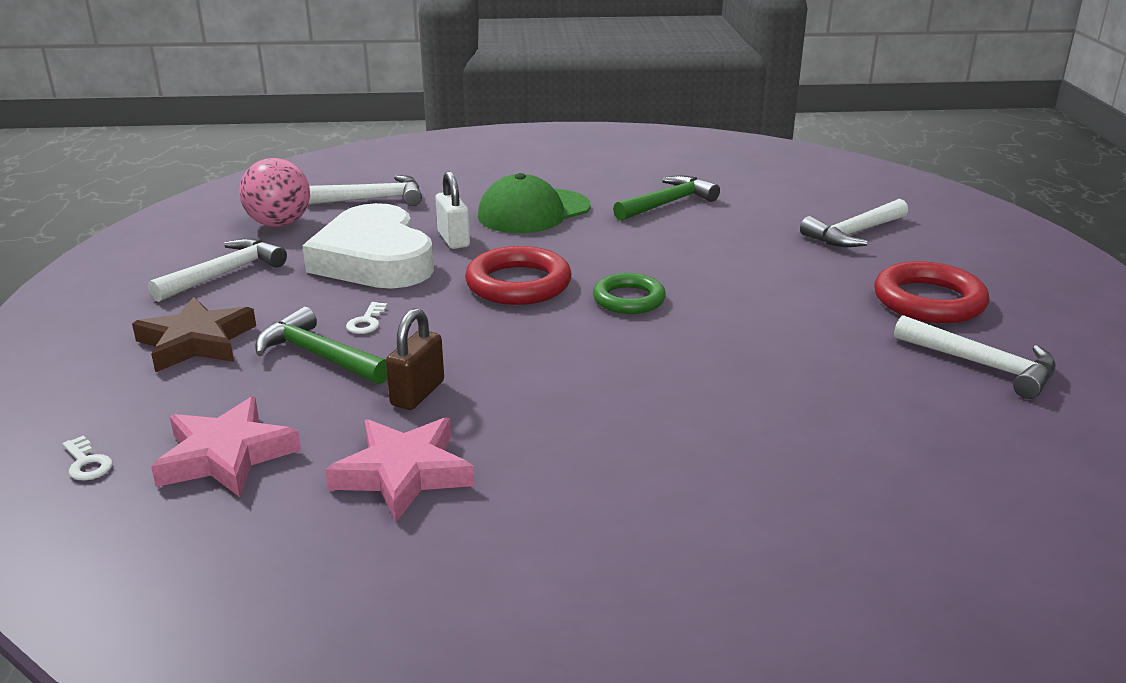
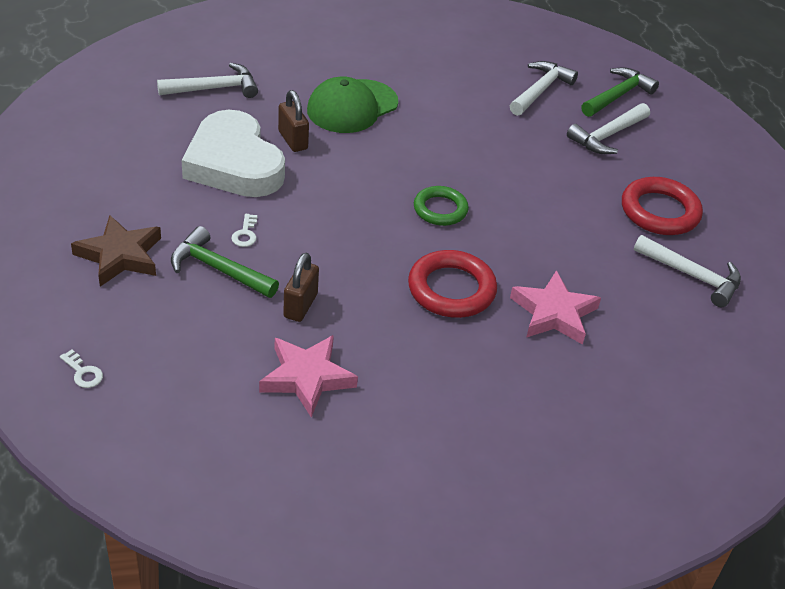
camera: 10 degrees left, 15 degrees up
white hammer [148,238,287,302] -> white hammer moved to [510,61,578,116]
pink star [151,397,301,497] -> pink star moved to [510,270,601,345]
pink ball [239,158,310,227] -> none
white padlock [435,171,470,249] -> brown padlock [278,90,309,152]
red ring [465,246,571,305] -> red ring moved to [408,250,497,318]
green hammer [613,176,720,221] -> green hammer moved to [581,67,659,117]

